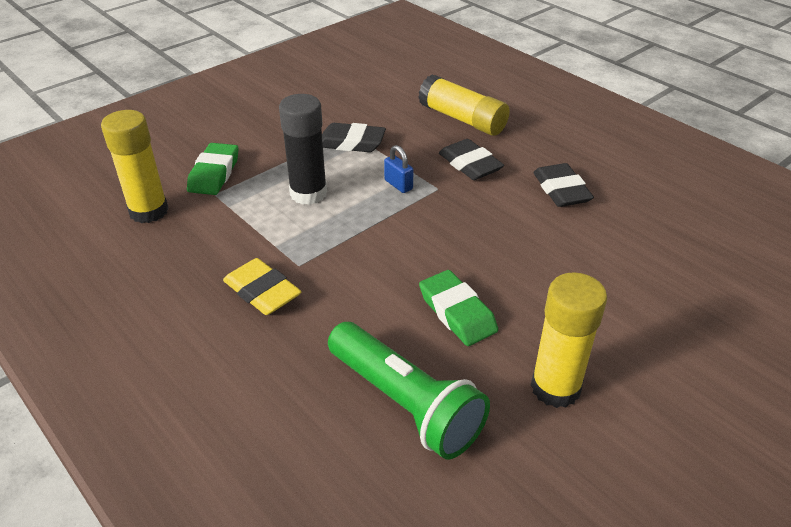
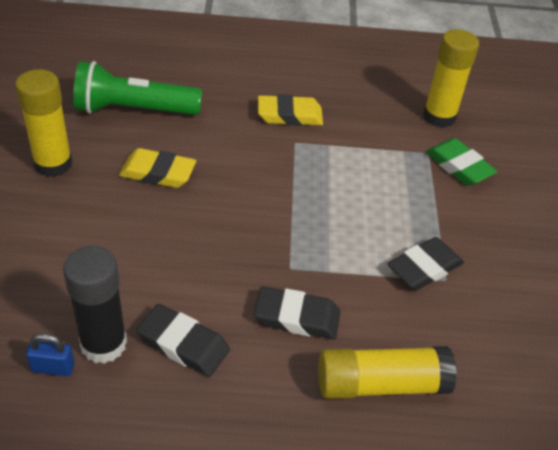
camera: 130 degrees right, 5 degrees up
black glue stick [279,94,327,205] -> black glue stick moved to [63,246,127,364]
blue padlock [384,145,414,193] -> blue padlock moved to [26,333,75,376]
green eraser [419,270,498,346] -> yellow eraser [119,148,196,188]

